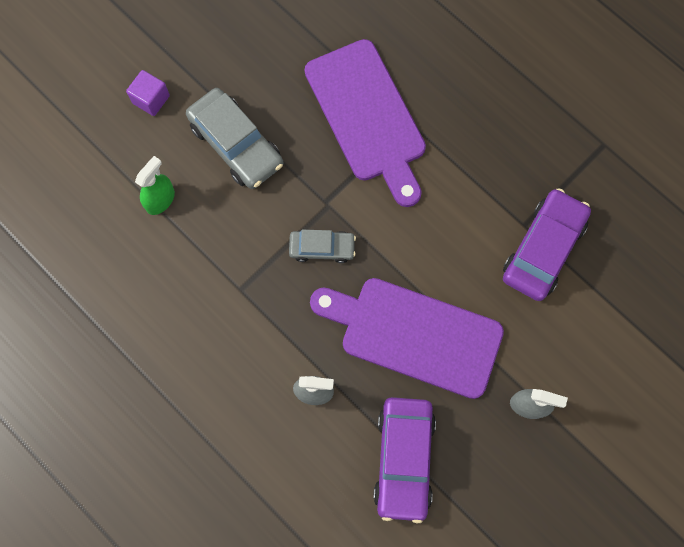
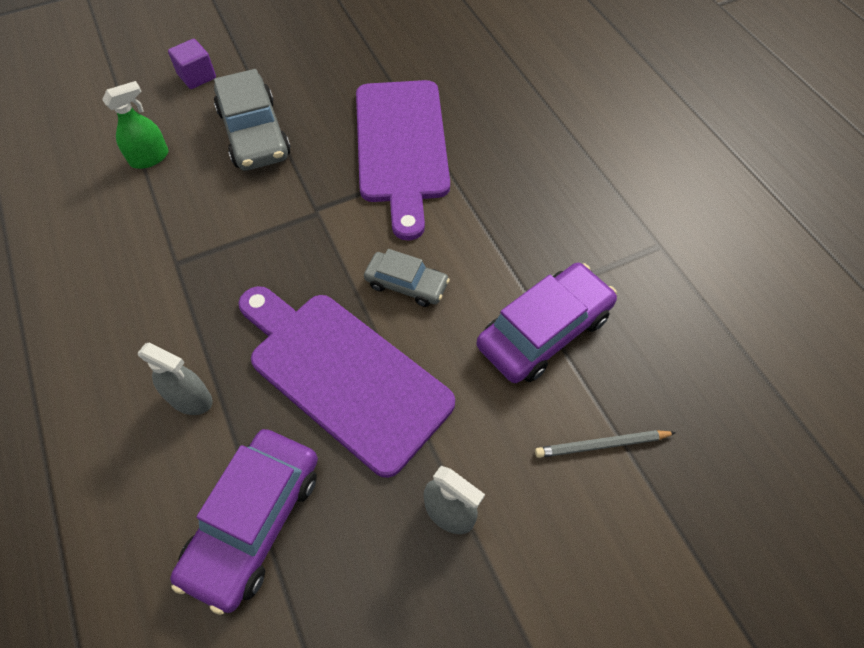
camera: 20 degrees right, 15 degrees down
grey car [289,230,356,263] -> grey car moved to [364,249,450,307]
none -> grey pencil [535,430,676,458]

